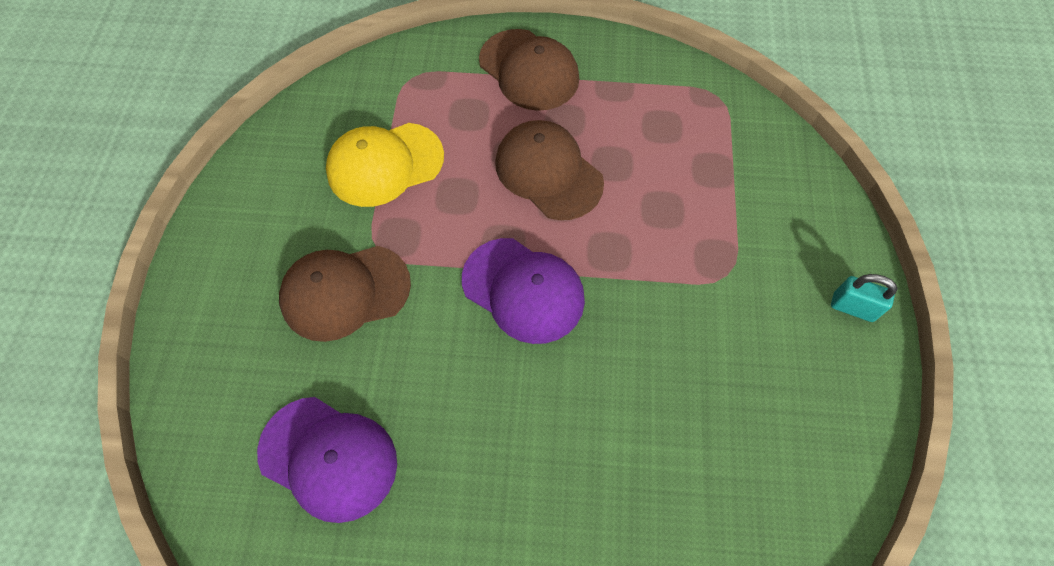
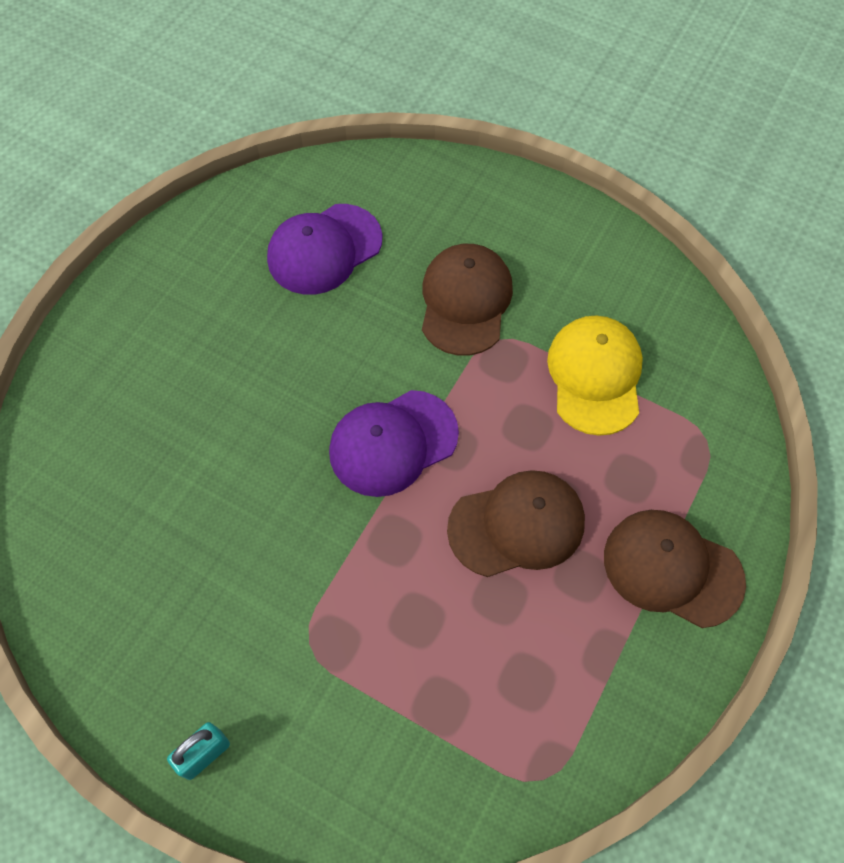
camera: 115 degrees right, 0 degrees up
brown cap [479,29,579,111] -> brown cap turned 45 degrees clockwise [604,510,746,628]

